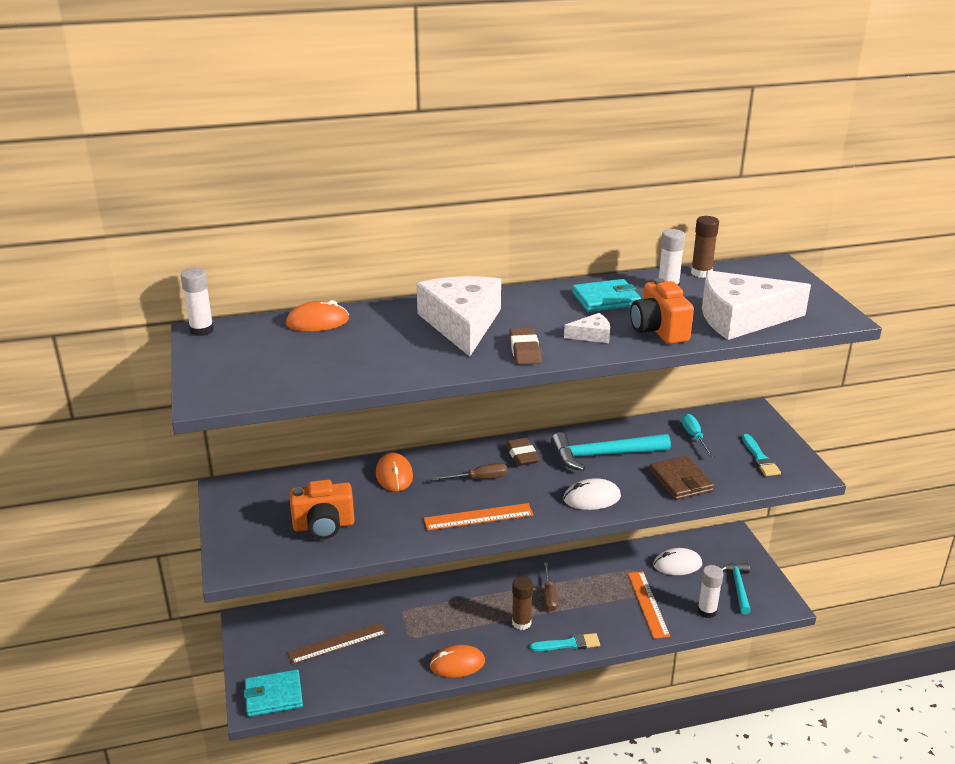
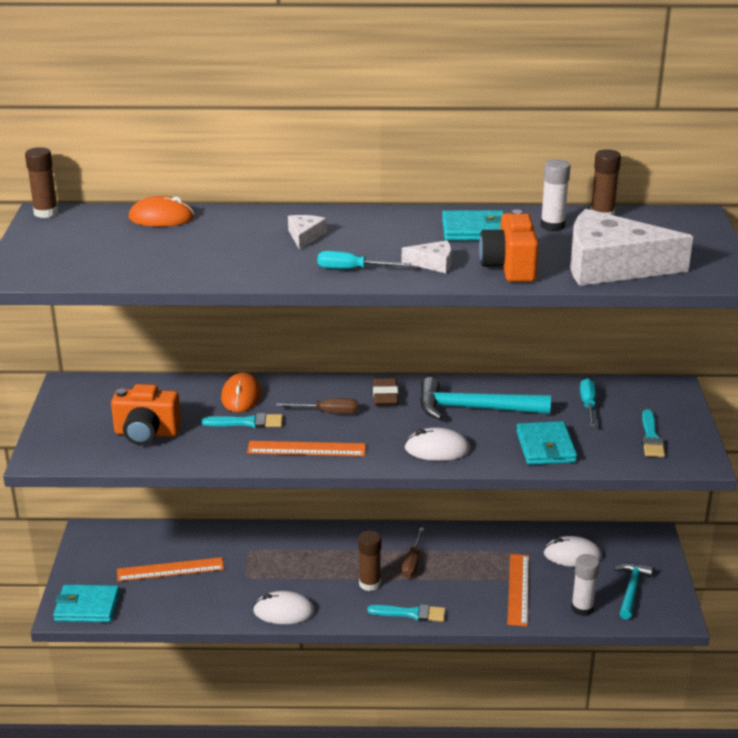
camera: 15 degrees right, 0 degrees up
white glue stick [181,268,214,336] -> brown glue stick [25,147,58,218]
brown ruler [288,622,387,664] -> orange ruler [117,557,224,581]
white cheese [417,276,501,357] -> white cheese [288,215,327,250], size x0.43
orange mouse [430,645,485,678] -> white mouse [253,591,314,624]
brown eraser [509,328,542,365] -> turquoise screwdriver [318,251,411,269]
brown wallet [650,456,714,500] -> turquoise wallet [516,421,577,465]
none -> turquoise brush [202,413,283,428]

